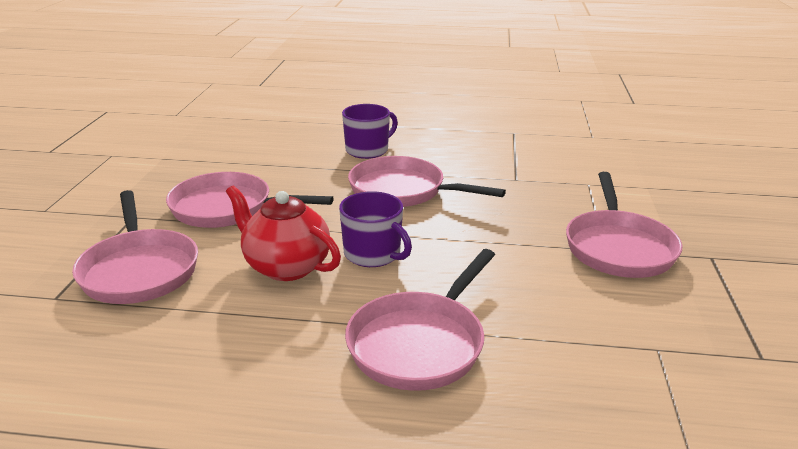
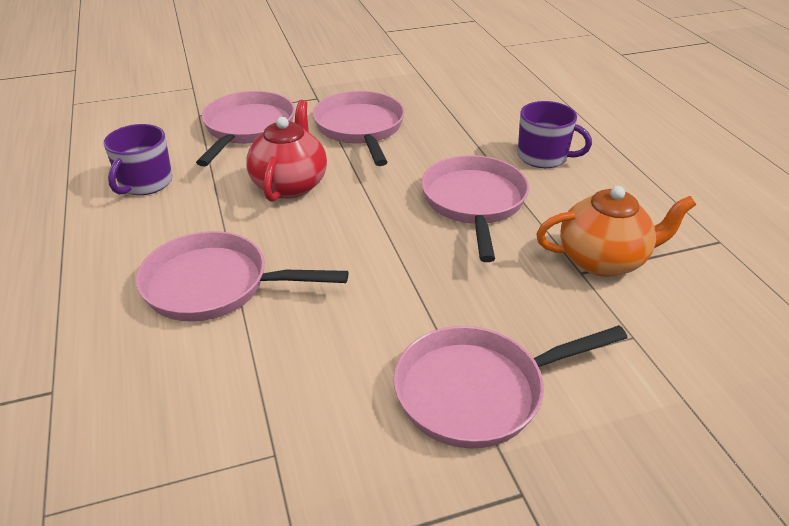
camera: 65 degrees right, 10 degrees up
pink pan [72,190,198,304] -> pink pan turned 150 degrees clockwise [196,91,295,166]
purple mug [339,191,412,267] -> purple mug moved to [103,124,172,195]
none -> orange teapot [536,186,696,277]

